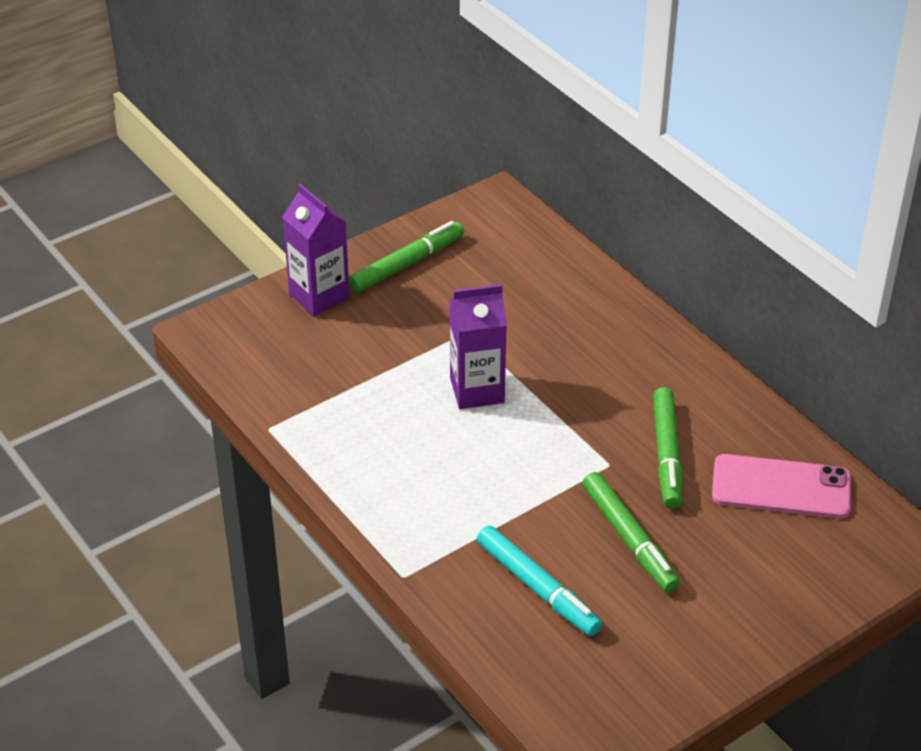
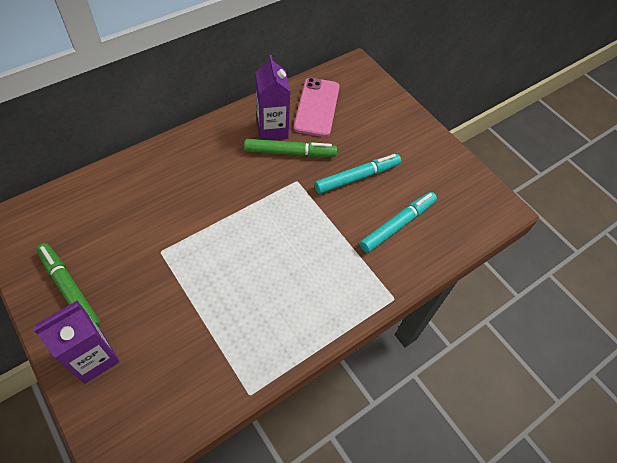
camera: 95 degrees left, 15 degrees up
purple carton [449,284,507,409] -> purple carton moved to [255,55,291,140]
green marker [583,472,680,593] -> turquoise marker [315,154,401,194]

